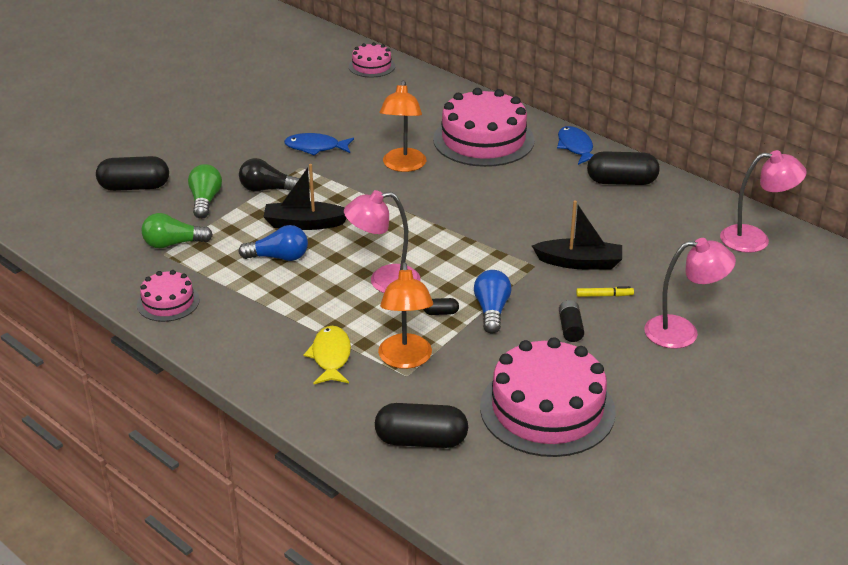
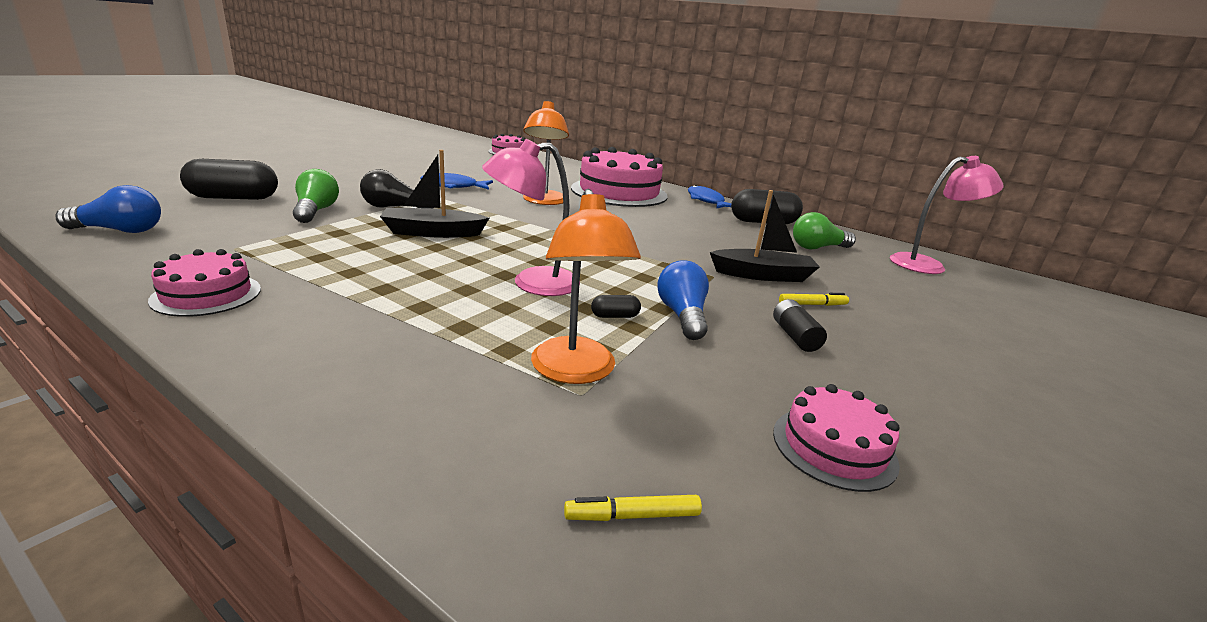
camera: 10 degrees left, 10 degrees down
green light bulb [141,213,213,248] -> green light bulb moved to [793,212,856,249]
blue light bulb [238,225,308,261] -> blue light bulb moved to [55,185,161,233]
yellow fish [304,326,351,384] -> none
black capsule [375,403,468,448] -> yellow marker [564,495,702,521]
pink cake [480,337,616,457] -> pink cake [773,384,900,492], size x0.51
pink lamp [644,238,736,349] -> none

